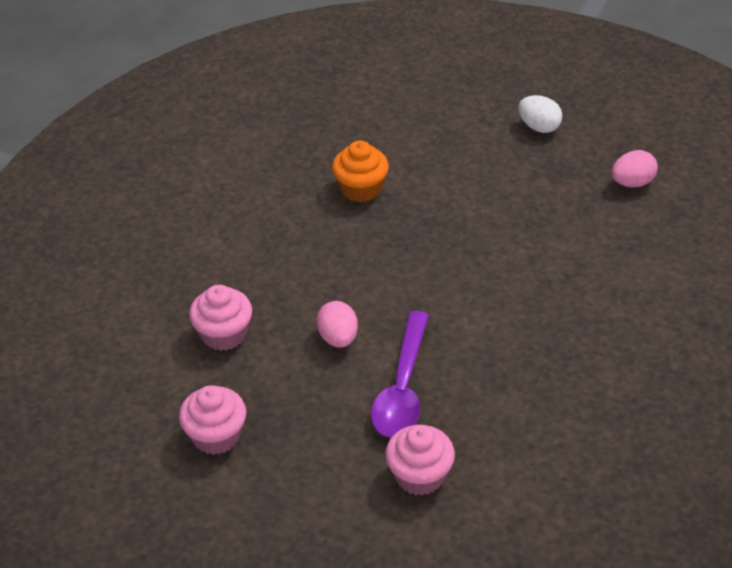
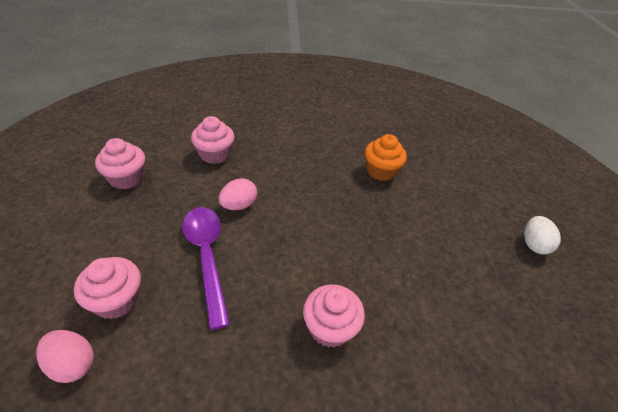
camera: 55 degrees right, 0 degrees up
purple spoon [371,311,429,438] -> purple spoon turned 90 degrees clockwise [182,207,230,330]
pink egg [612,150,658,187] -> pink egg moved to [36,330,94,383]
none -> pink cupcake [303,284,365,348]

